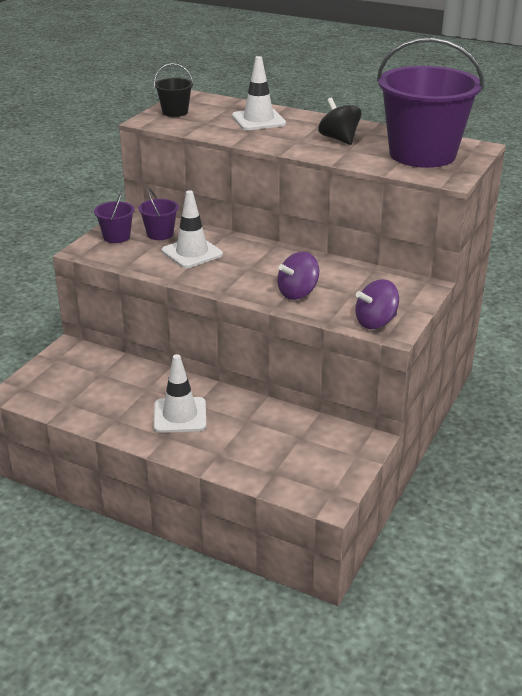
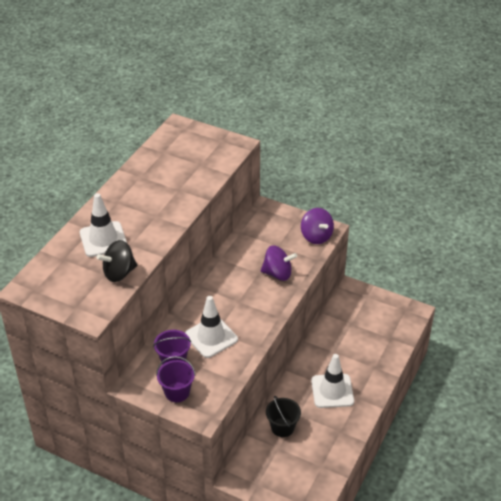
camera: 90 degrees left, 10 degrees up
black bucket [154,63,193,117] -> black bucket moved to [266,396,301,437]
purple spinning top [277,252,319,300] -> purple spinning top turned 45 degrees counterclockwise [261,245,297,281]
black spinning top [318,98,361,145] -> black spinning top moved to [97,240,137,282]
purple bucket [377,38,484,168] -> none

